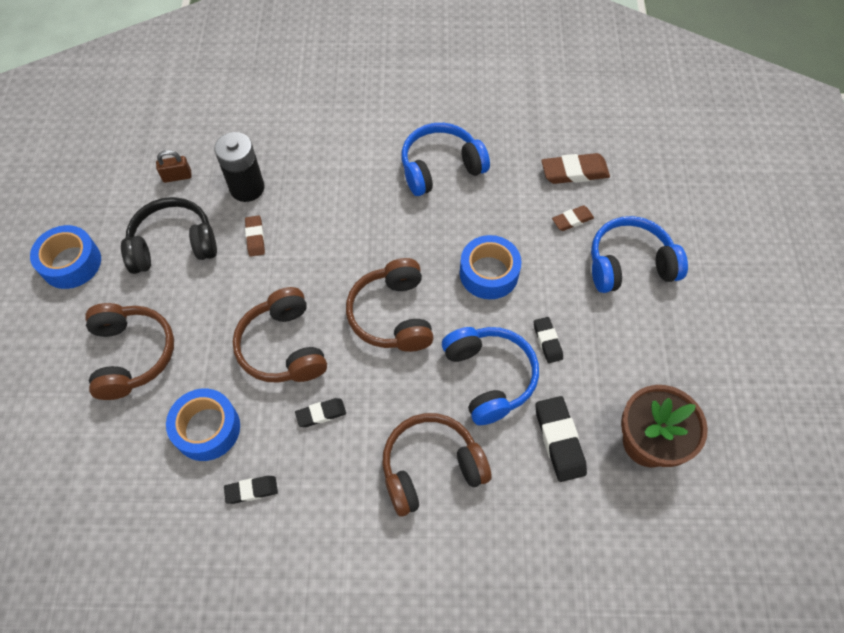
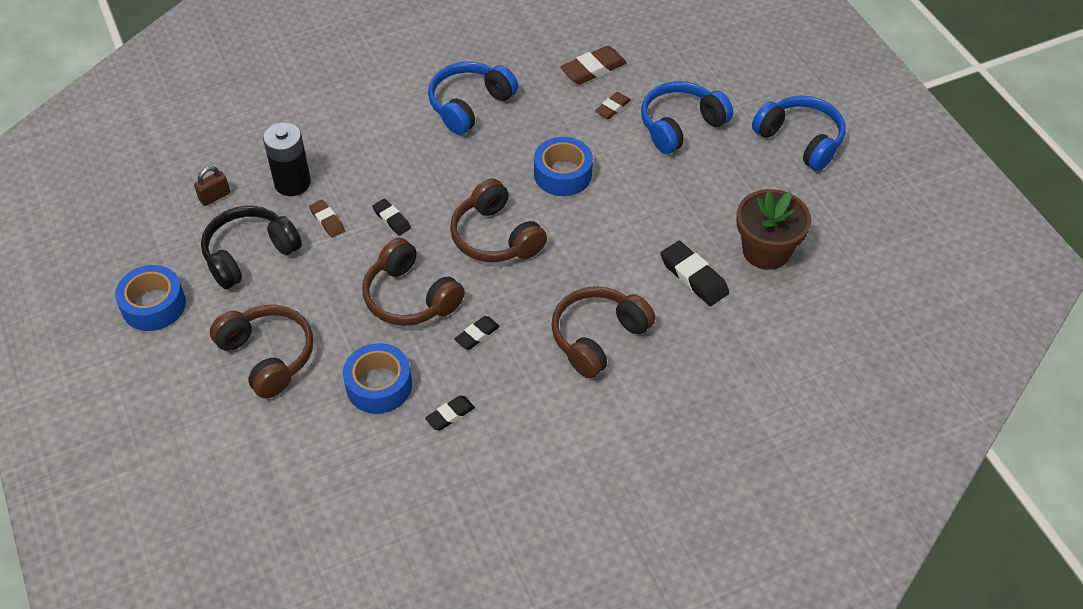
camera: 25 degrees left, 10 degrees down
blue headphones [442,327,539,425] -> blue headphones moved to [752,95,846,171]
black eraser [534,317,563,363] -> black eraser moved to [372,199,411,236]

